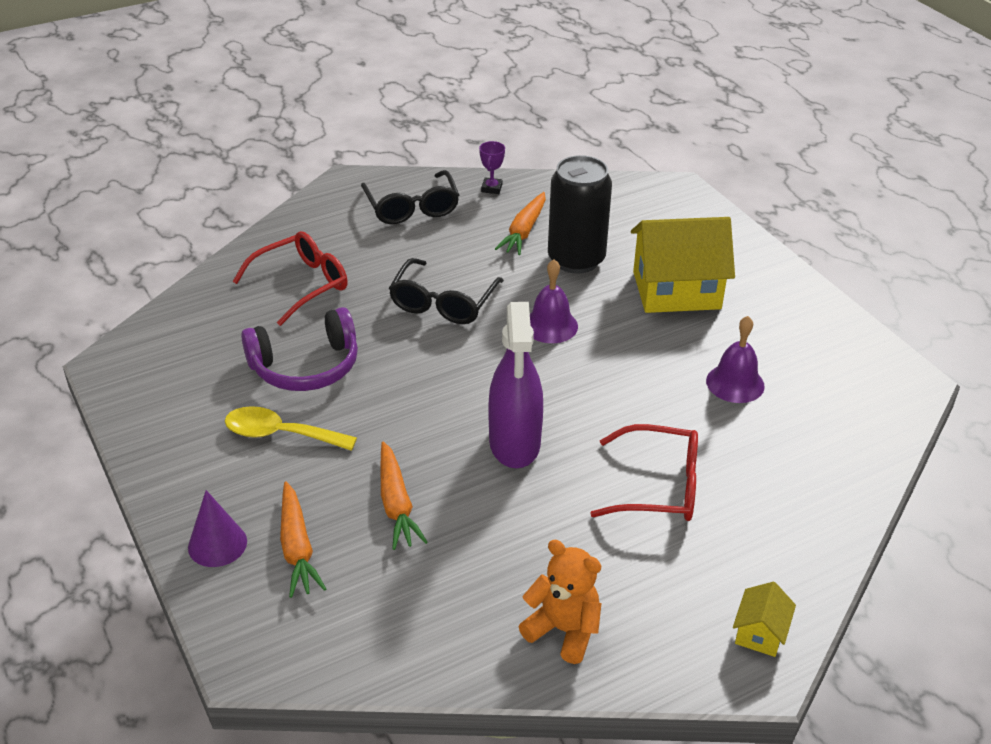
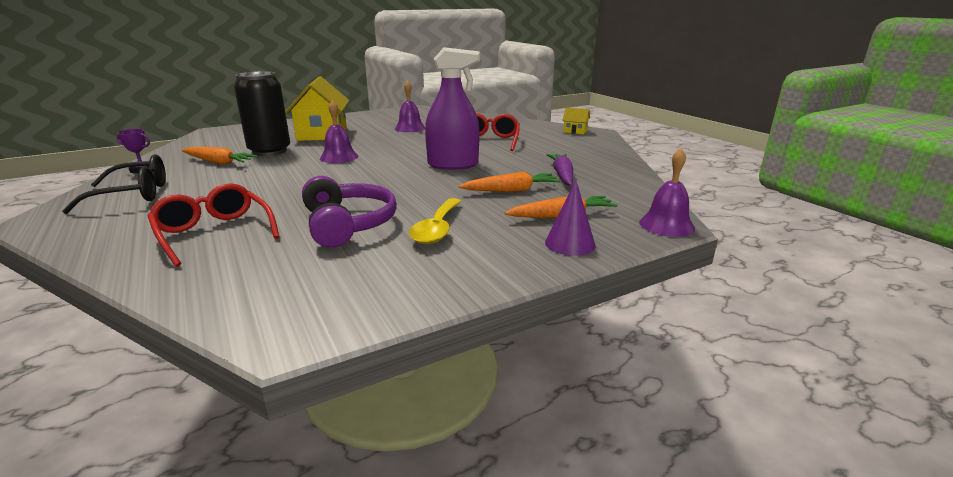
camera: 90 degrees left, 15 degrees down
black glasses [389,258,504,324] -> none
orange teddy bear [518,540,602,664] -> none
none -> purple carrot [546,154,573,186]
none -> purple bell [639,148,695,237]

